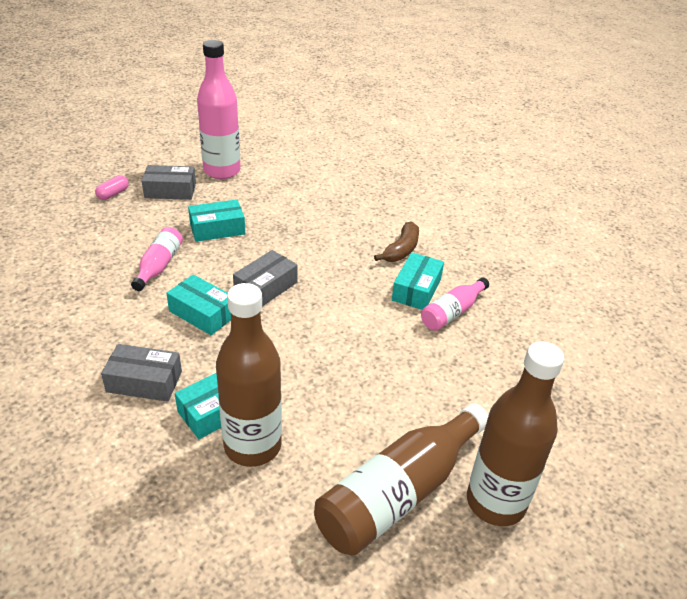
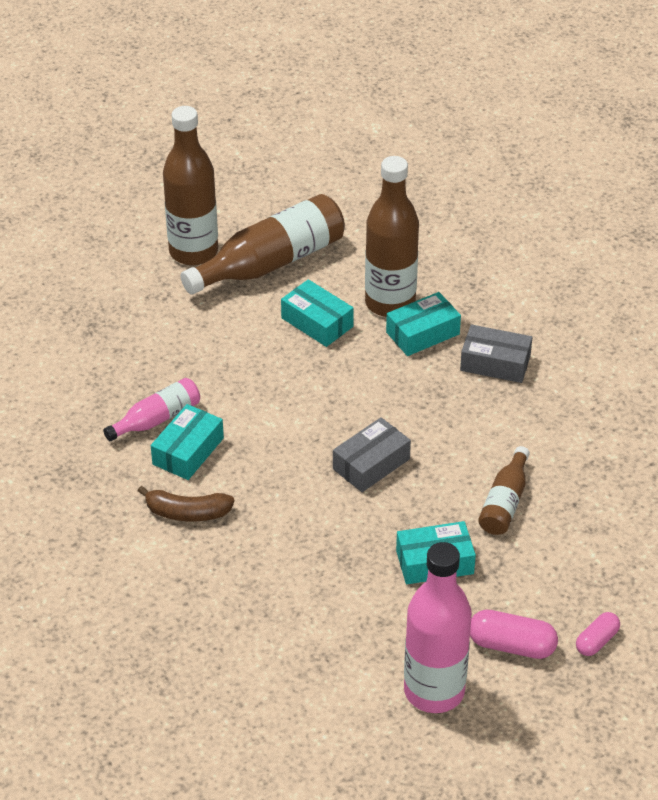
camera: 170 degrees left, 5 degrees up
pink bottle [131,227,183,291] -> brown bottle [478,446,530,535]
grey box [142,165,196,200] -> pink capsule [470,610,558,659]
turquoise box [166,274,231,335] -> turquoise box moved to [281,279,354,347]
brown banana [374,221,419,262] -> brown banana turned 120 degrees counterclockwise [138,486,235,521]

